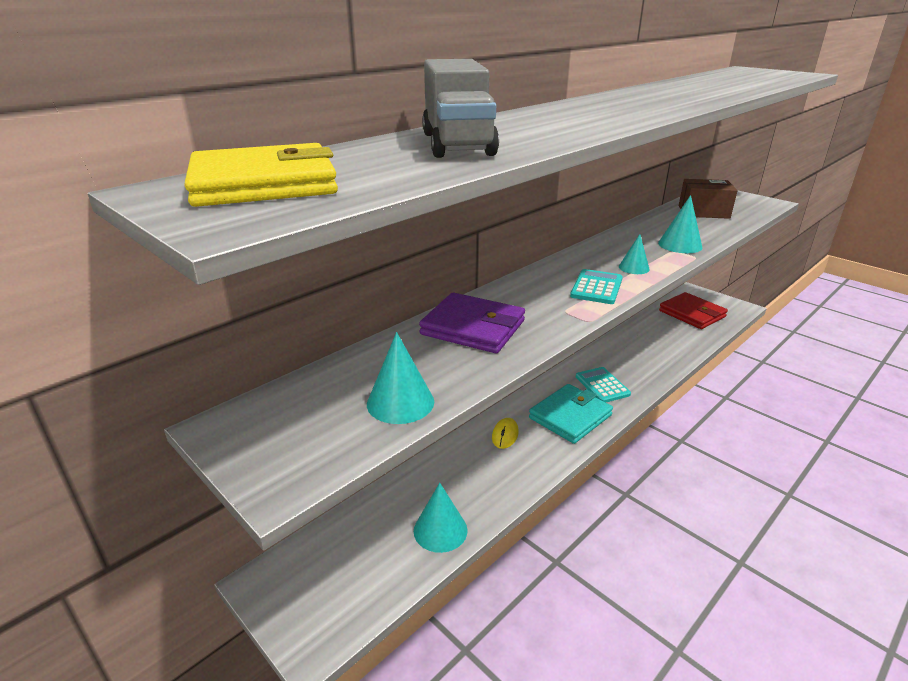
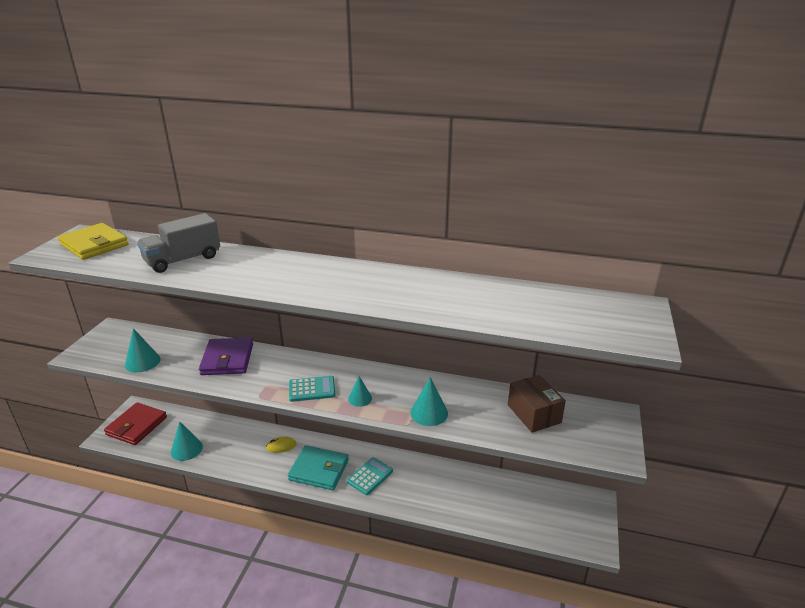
camera: 60 degrees right, 0 degrees up
red wallet [659,292,728,329] -> red wallet moved to [104,402,167,445]

